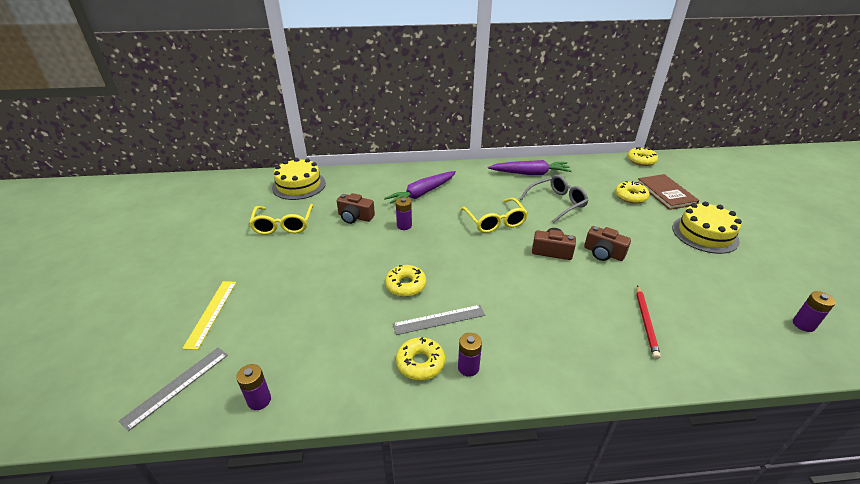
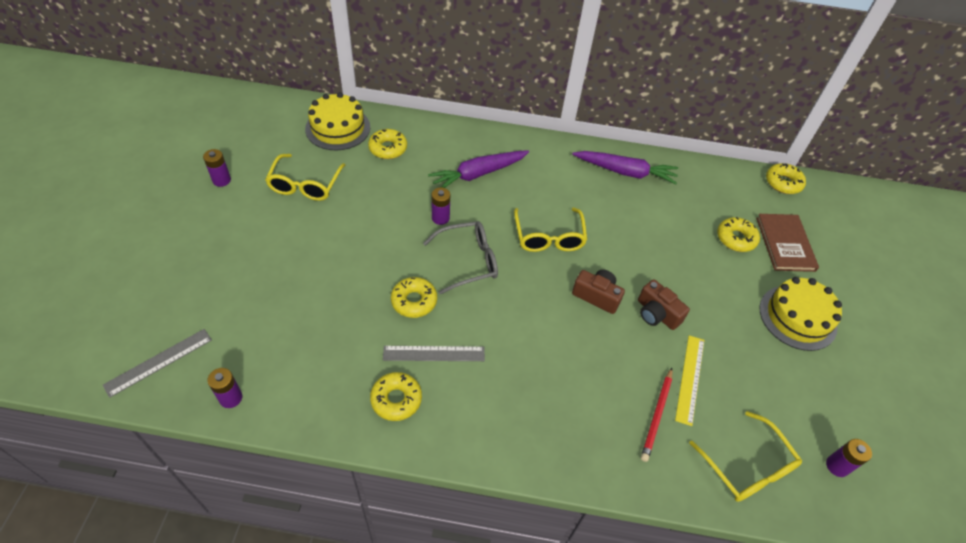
camera: 10 degrees right, 15 degrees up
yellow ruler [182,281,236,350] -> yellow ruler moved to [675,335,704,426]
brown camera [337,193,375,224] -> none
purple battery [458,333,482,377] -> purple battery moved to [203,149,231,187]
grey glasses [520,175,589,223] -> grey glasses moved to [423,221,498,294]
none -> yellow donut [368,129,407,159]
none -> yellow glasses [689,411,802,502]

